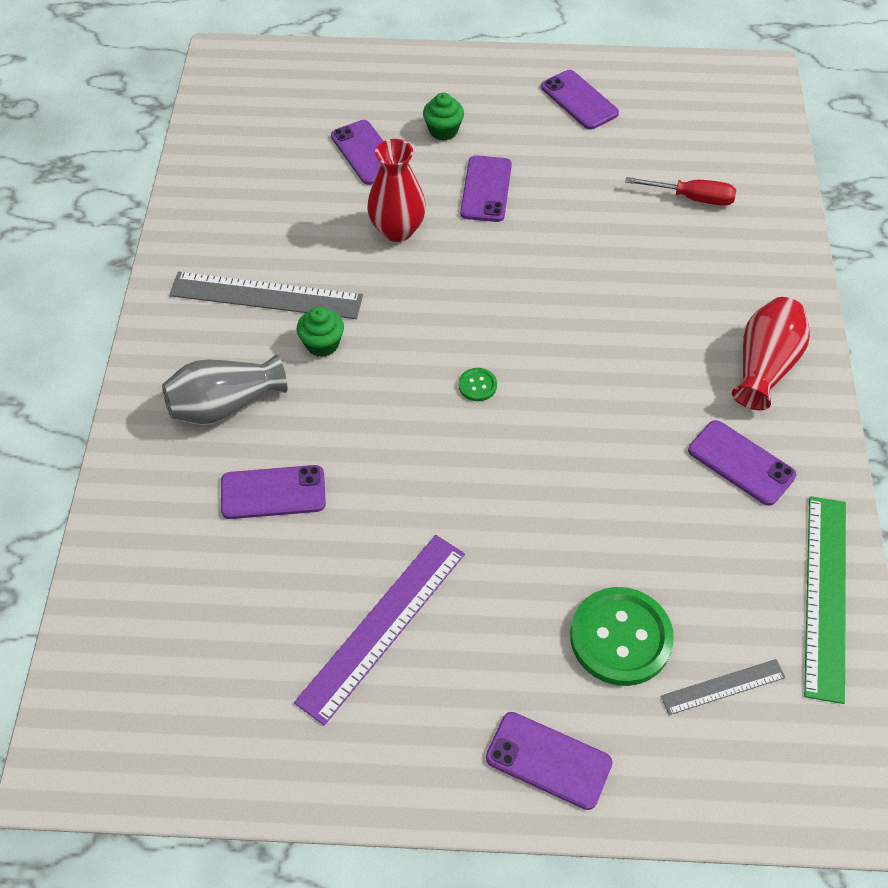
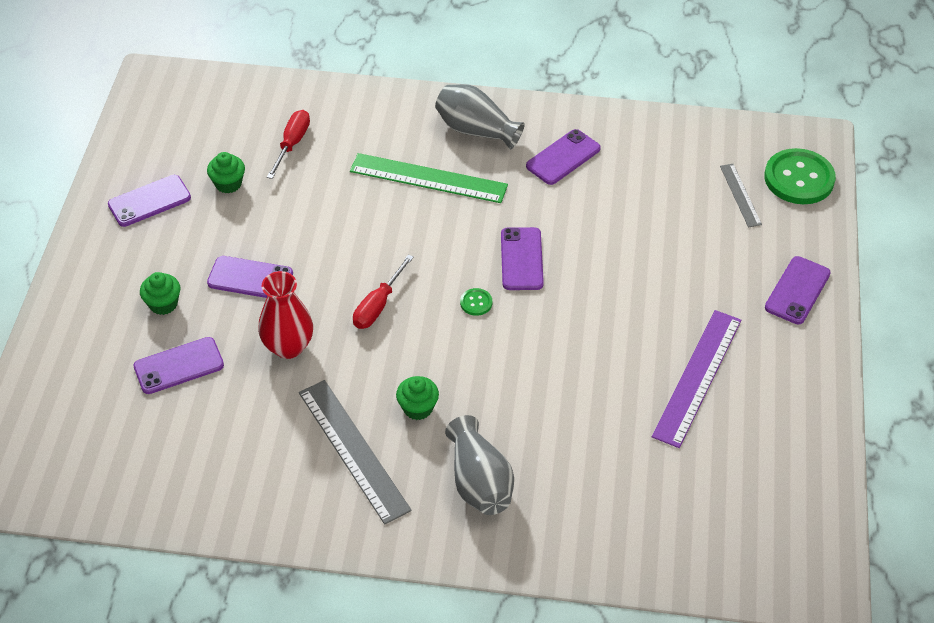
camera: 85 degrees left, 5 degrees down
grey ruler [169,272,363,319] -> grey ruler turned 45 degrees counterclockwise [299,380,412,525]
purple phone [221,465,326,519] -> purple phone moved to [501,227,544,290]
purple ruler [294,535,465,726] -> purple ruler turned 75 degrees clockwise [652,310,742,448]
green button [570,587,674,686] -> green button moved to [764,148,836,204]
red vase [732,297,810,410] -> grey vase [435,84,525,150]
green ruler [804,496,846,704] -> green ruler moved to [350,153,508,203]
none -> green cupcake [207,152,245,193]
none -> red screwdriver [353,254,414,329]

